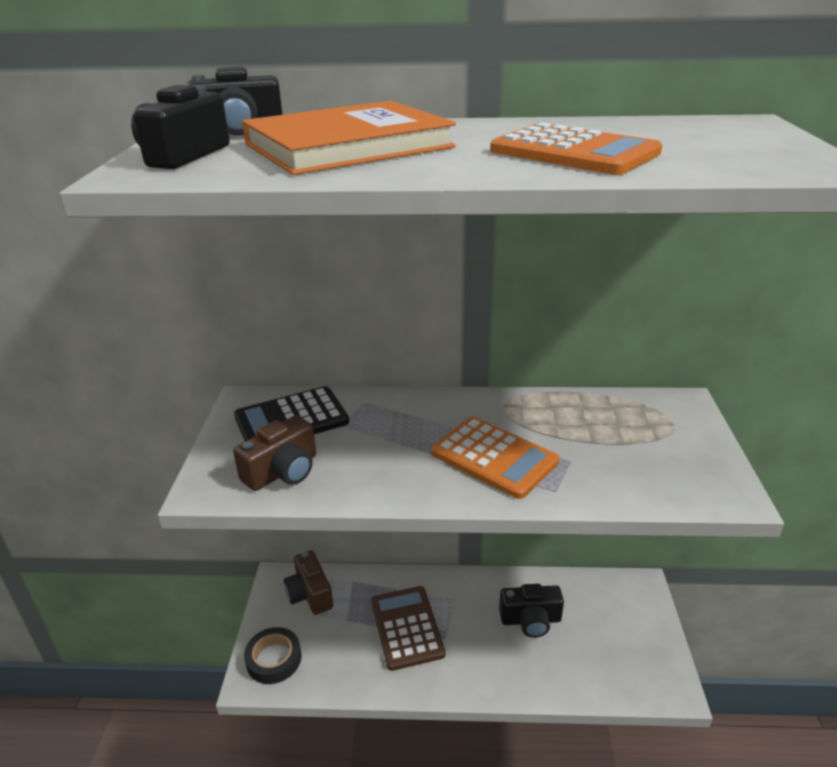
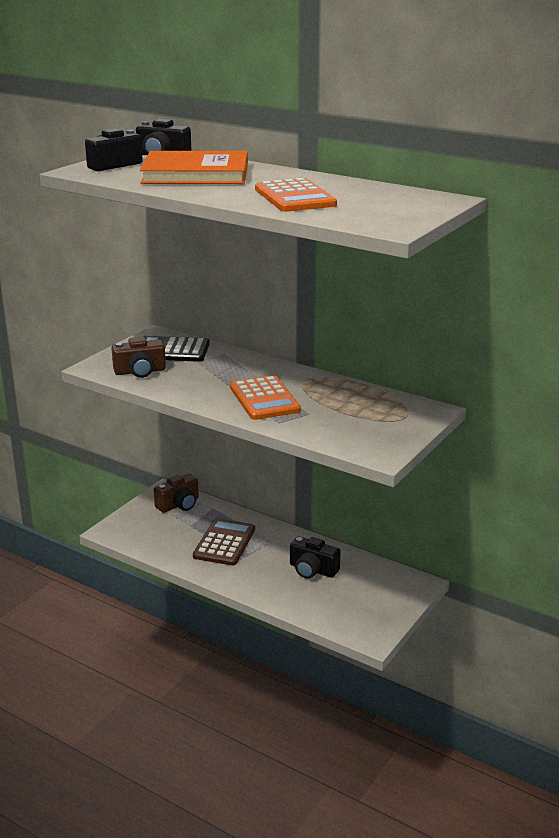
camera: 30 degrees right, 5 degrees down
black tape [244,627,302,684] -> none
brown camera [284,550,333,615] -> brown camera turned 135 degrees counterclockwise [154,474,199,513]

